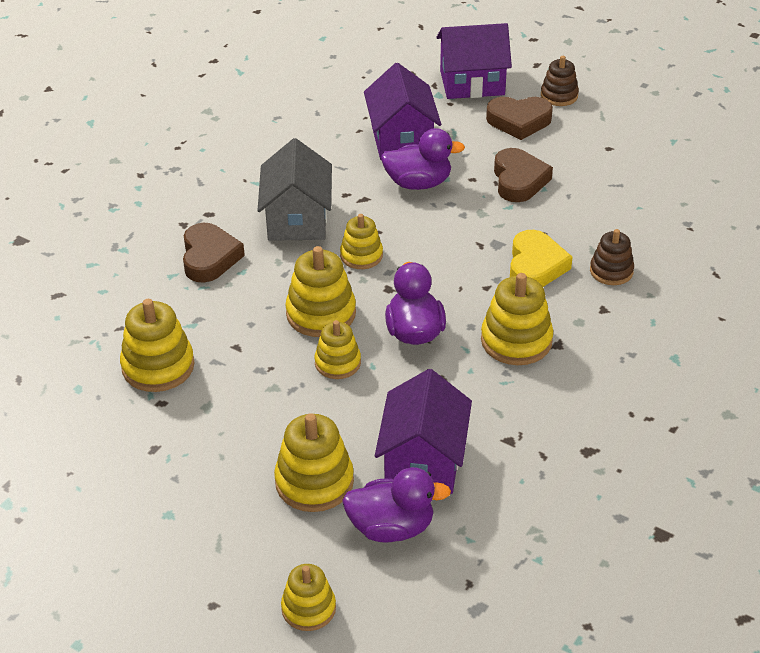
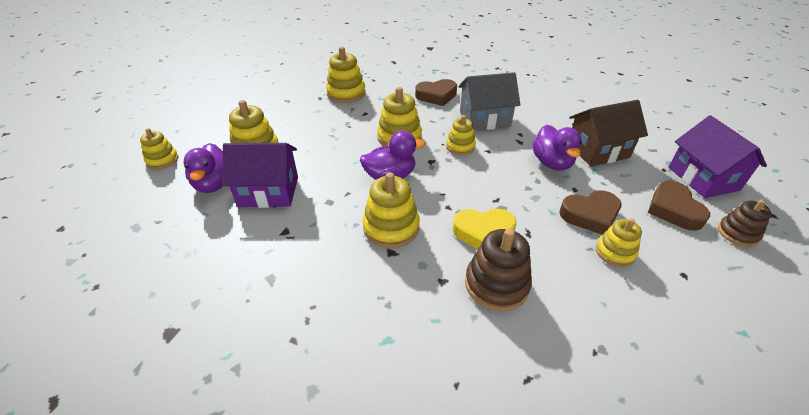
camera: 80 degrees right, 0 degrees up
yellow stacking toy [314,320,361,379] -> yellow stacking toy moved to [596,218,642,267]
purple house [364,63,442,160] -> brown house [569,100,648,167]
brown stacking toy [590,229,634,285] -> brown stacking toy [465,228,532,311], size x1.56

